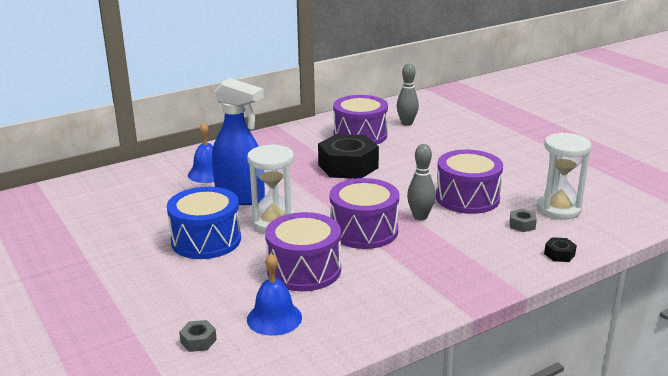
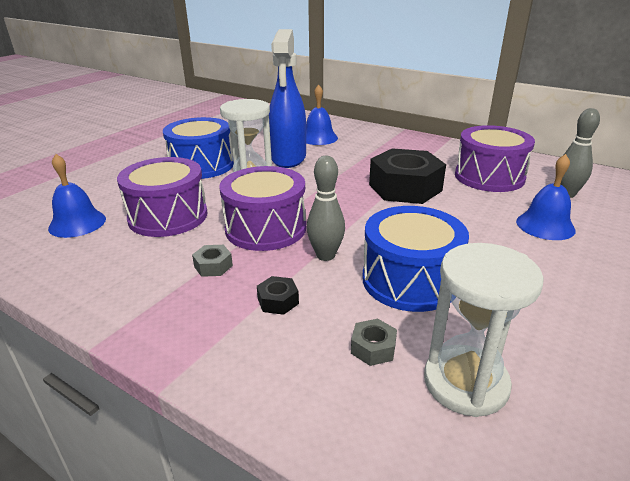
camera: 65 degrees right, 5 degrees up
grey nut [179,320,217,352] -> grey nut moved to [192,245,233,277]
purple drum [436,150,503,214] -> blue drum [362,206,469,312]
black nut [544,237,577,262] -> black nut moved to [257,276,299,315]
none -> blue bell [516,154,576,240]

